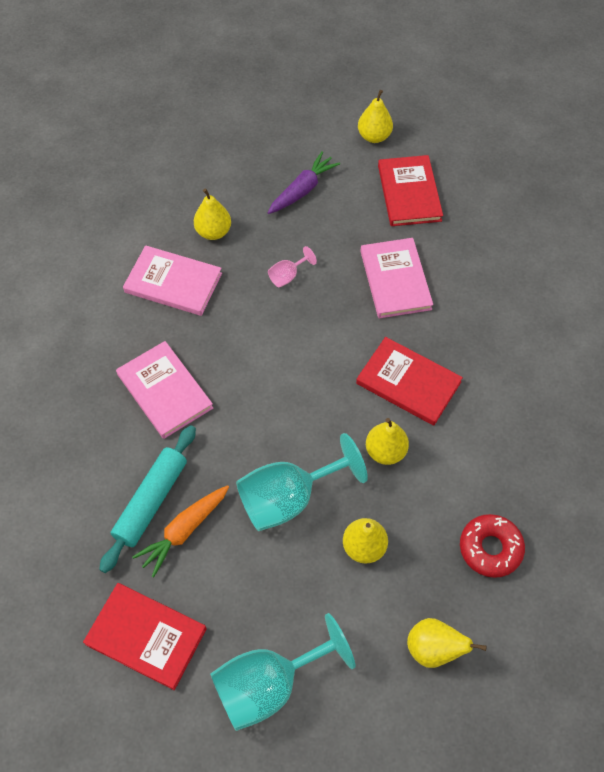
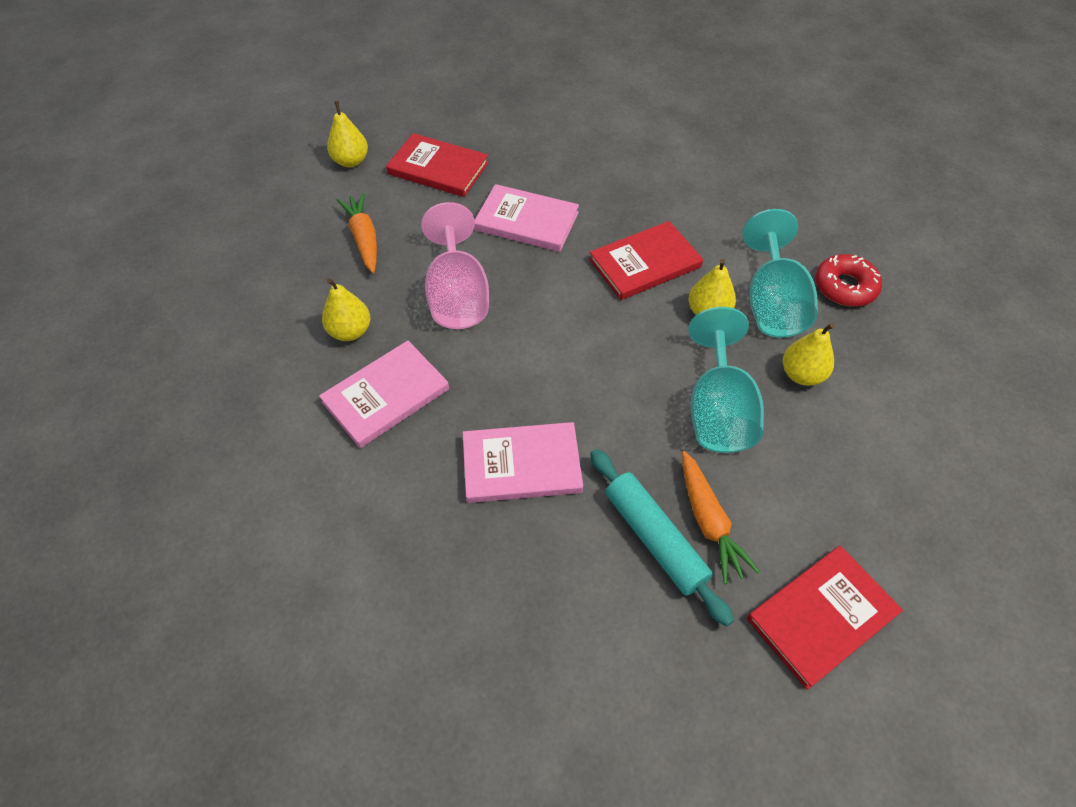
camera: 60 degrees left, 5 degrees down
turquoise goblet [210,613,356,731] -> turquoise goblet moved to [743,209,818,338]
purple carrot [268,151,340,214] -> orange carrot [337,193,377,273]
pink goblet [268,246,317,287] -> pink goblet [421,202,489,329], size x2.24
yellow pear [407,618,487,668] -> none

